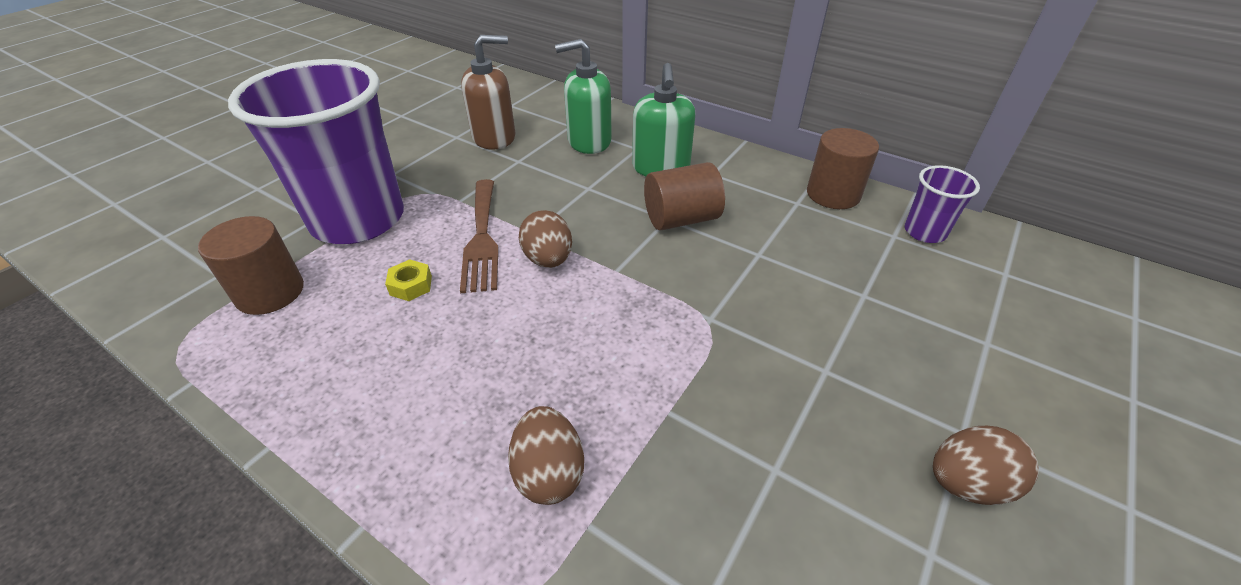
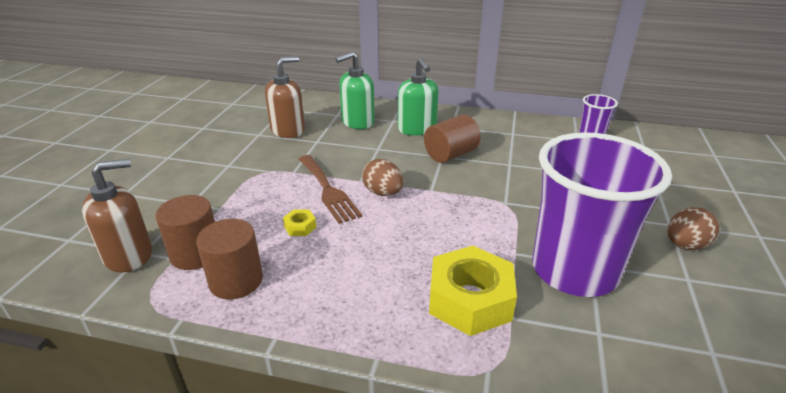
camera: 20 degrees left, 10 degrees down
purple cup [228,59,404,244] -> purple cup moved to [532,132,672,297]
brown egg [508,406,584,505] -> yellow nut [429,246,517,336]
brown cylinder [807,128,879,209] -> brown cylinder moved to [196,219,263,299]
none -> brown soap dispenser [82,159,152,272]

